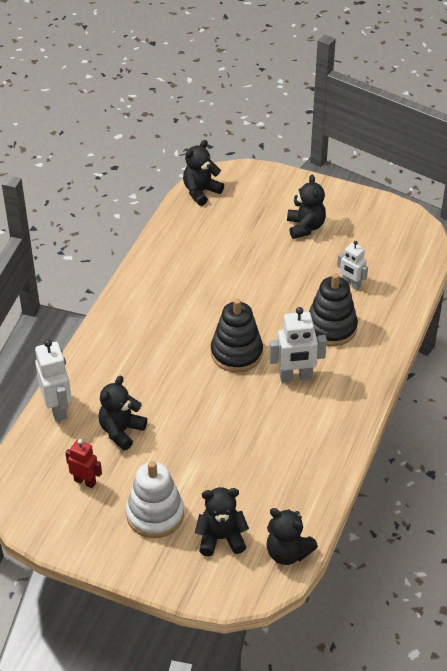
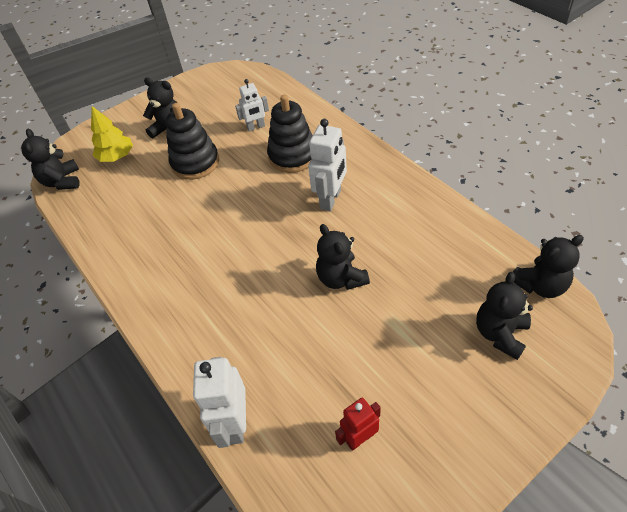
camera: 55 degrees left, 5 degrees up
white robot [35,340,72,422] -> white robot turned 105 degrees counterclockwise [193,357,246,448]
black teddy bear [98,376,147,450] -> black teddy bear moved to [316,224,370,290]
white stacking toy [126,461,184,538] -> none
black stacking toy [211,299,263,372] -> black stacking toy moved to [166,103,219,180]
none -> yellow tree [91,106,133,162]

